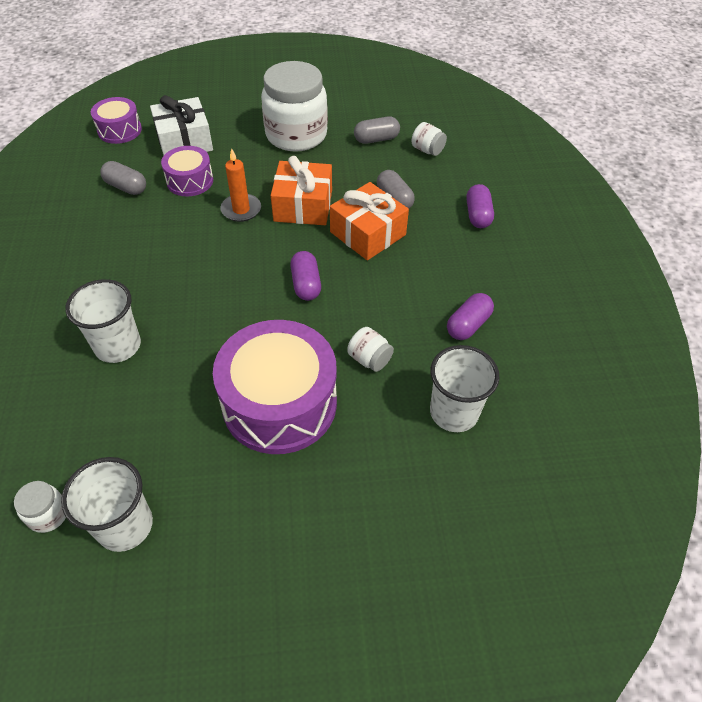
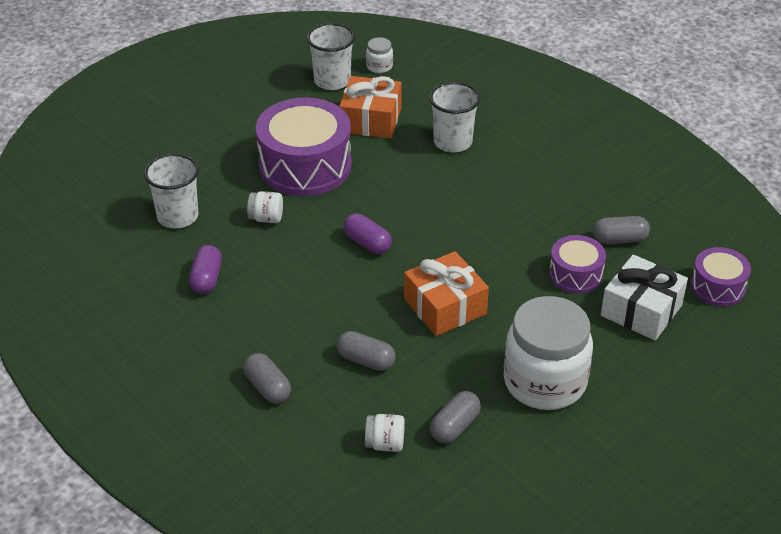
camera: 145 degrees right, 10 degrees down
orange candle [220,148,261,222] -> none
orange gift [330,182,409,260] -> orange gift moved to [339,76,402,138]
purple capsule [466,184,494,228] -> grey capsule [243,353,291,404]

